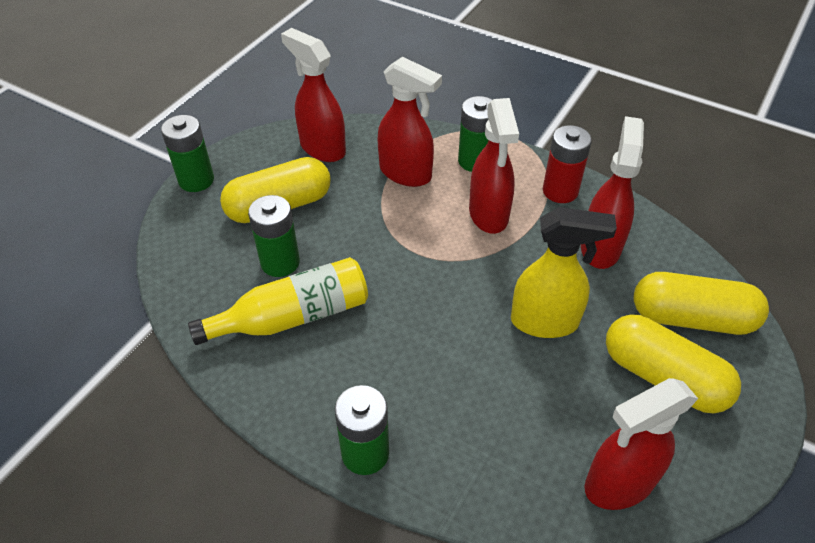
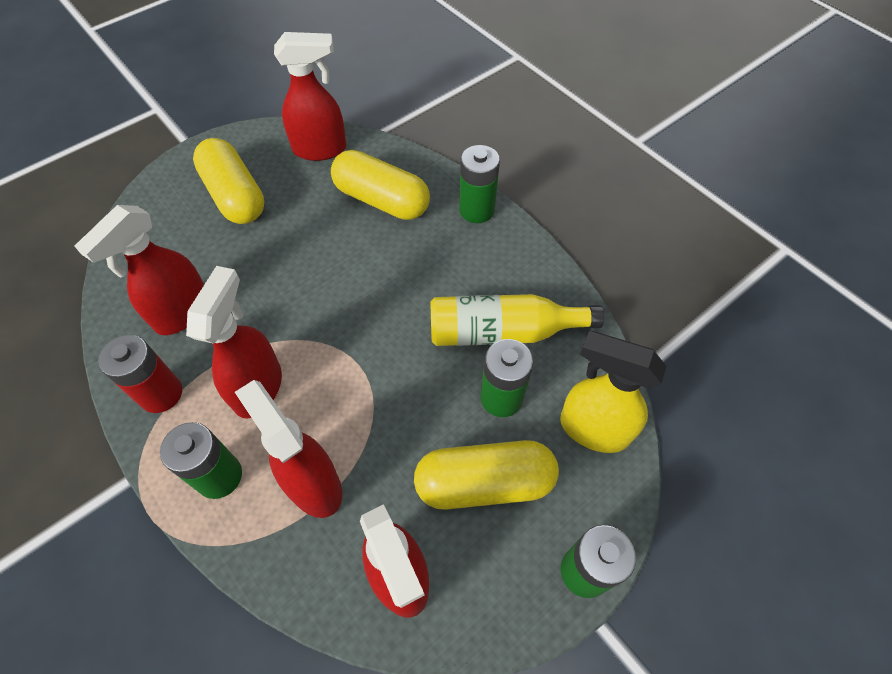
camera: 160 degrees left, 10 degrees up
yellow spray bottle [511,207,617,338] -> yellow spray bottle moved to [560,331,667,453]
yellow capsule [634,272,769,335] -> yellow capsule moved to [331,150,430,220]

